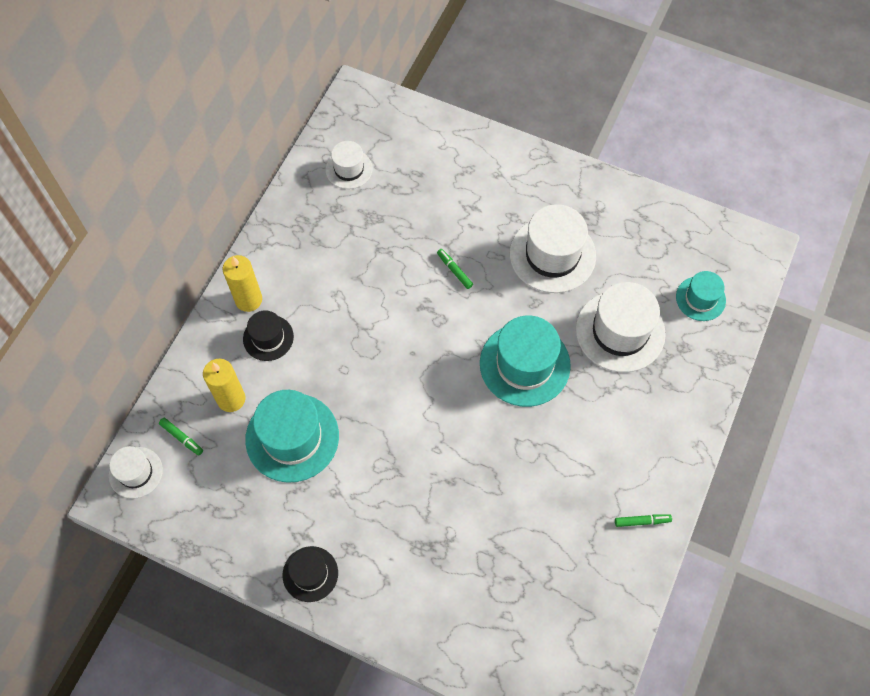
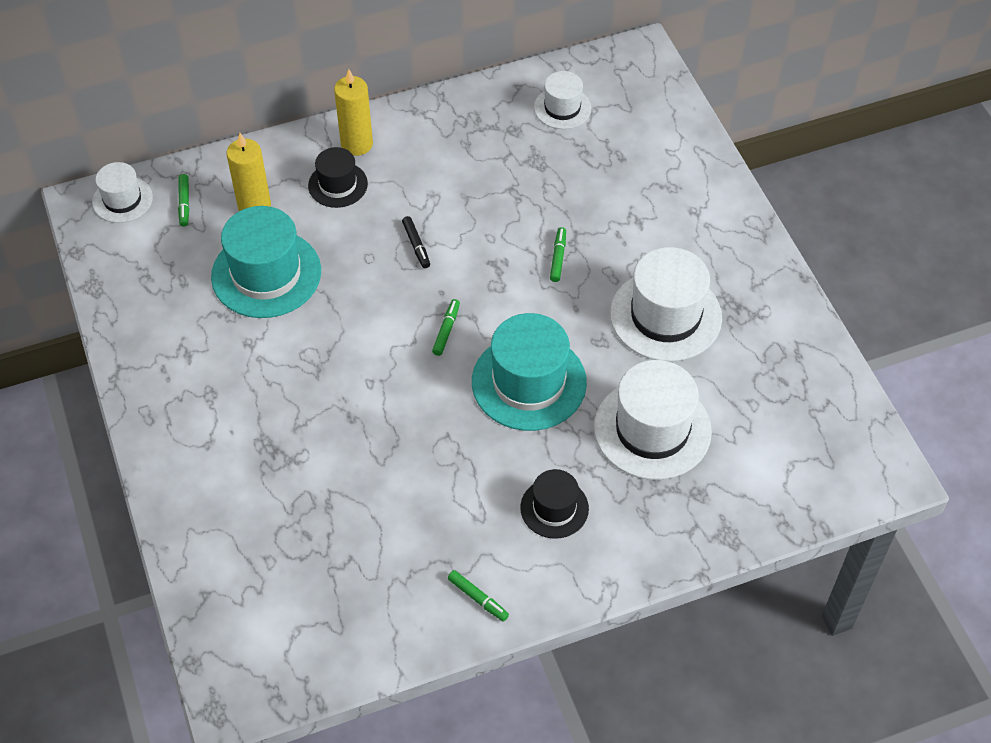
camera: 45 degrees right, 10 degrees down
black hat [283,546,338,602] -> black hat moved to [520,469,589,539]
turquoise hat [676,271,726,321] -> none
none -> black marker [402,216,430,268]
none -> green marker [432,299,460,356]

